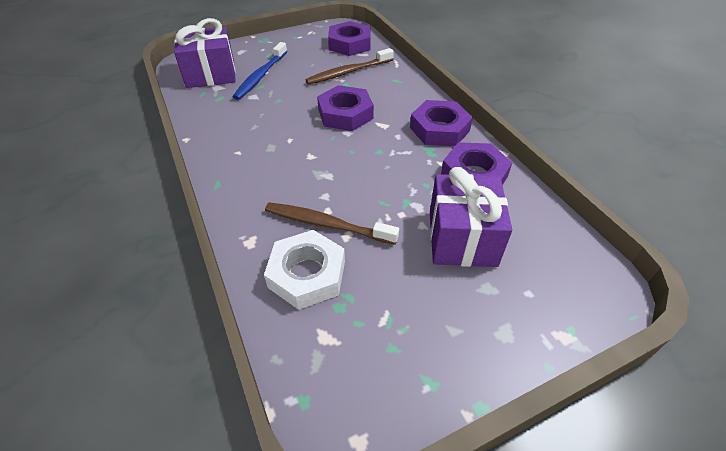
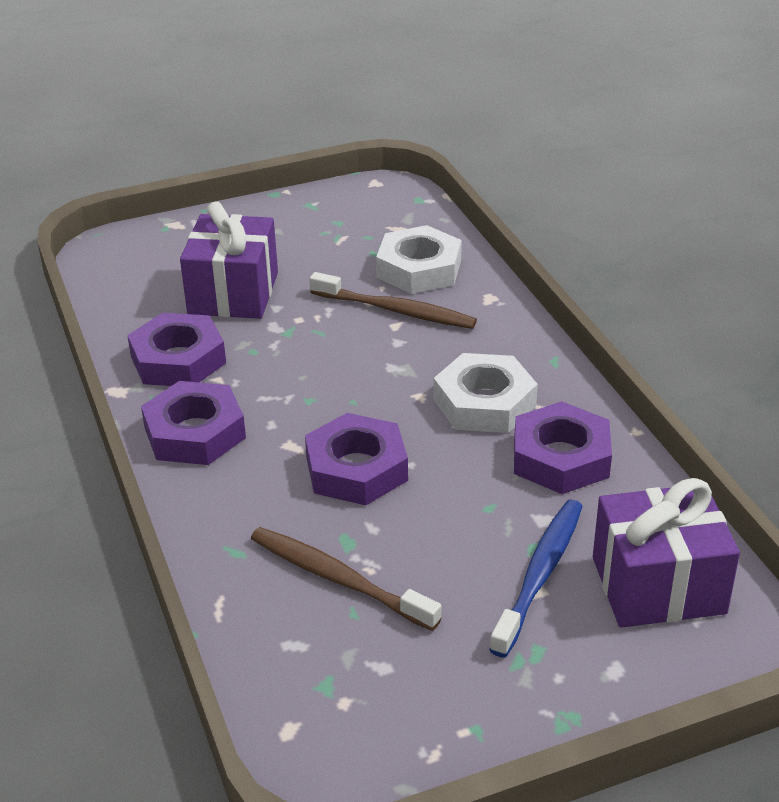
camera: 175 degrees left, 10 degrees down
brown toothbrush [305,48,394,85] -> brown toothbrush turned 120 degrees counterclockwise [251,527,441,631]
purple nut [328,21,371,56] -> purple nut moved to [514,401,612,494]
none -> white nut [434,353,538,433]

